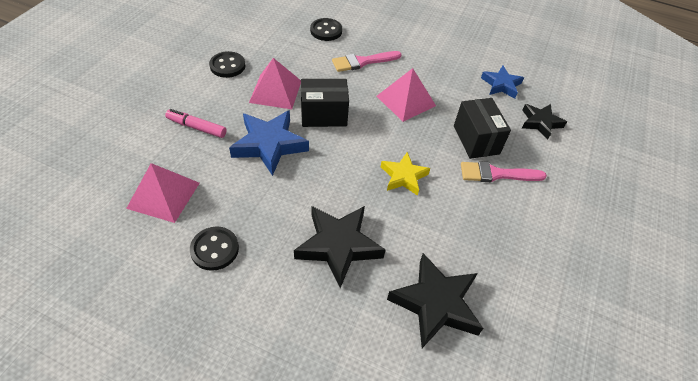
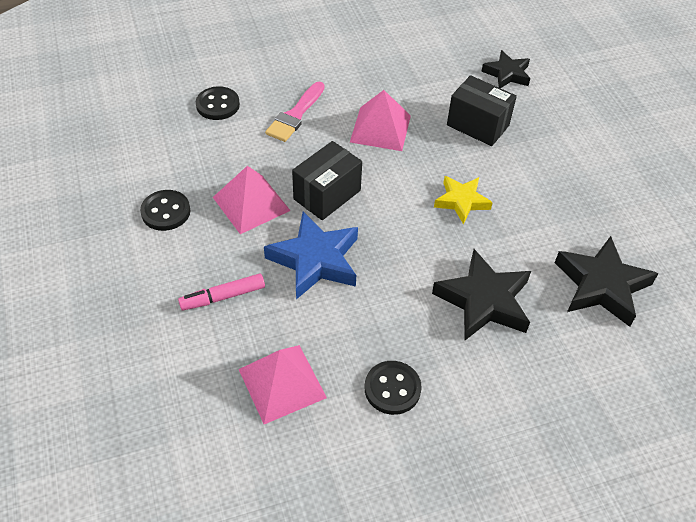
camera: 40 degrees left, 0 degrees up
pink brush [461,161,547,182] -> none
blue star [481,66,524,99] -> none

